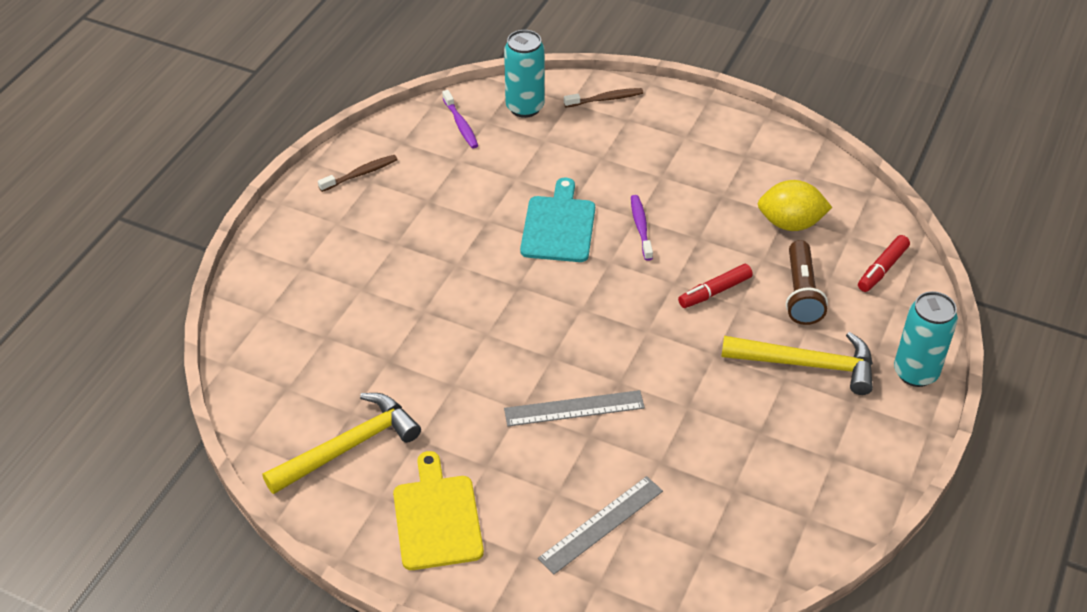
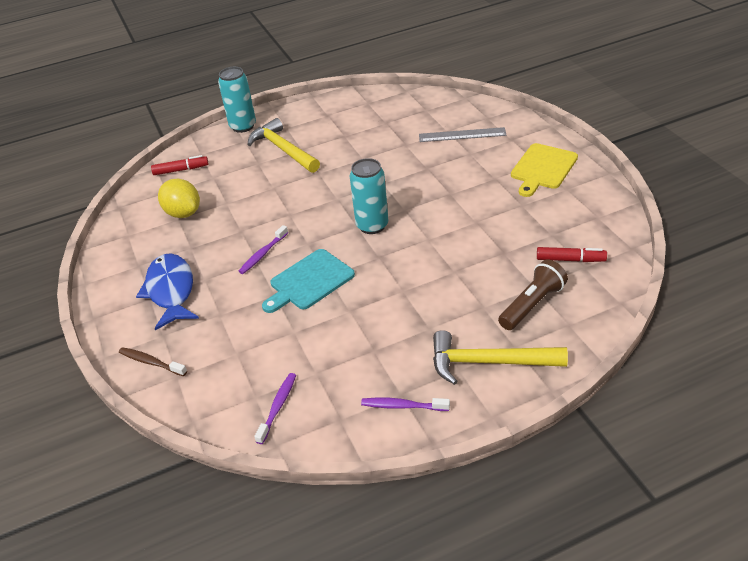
camera: 135 degrees left, 5 degrees down
yellow hammer [262,393,421,494] -> yellow hammer moved to [433,330,568,385]
brown toothbrush [318,155,398,192] -> purple toothbrush [361,398,450,411]
turquoise can [504,30,545,118] -> turquoise can moved to [350,158,388,234]
grey ruler [504,390,645,426] -> none
red marker [678,264,753,308] -> red marker moved to [537,247,607,262]
brown flashlight [786,240,828,325] -> brown flashlight moved to [498,259,568,330]
none -> blue fish [136,253,199,330]

